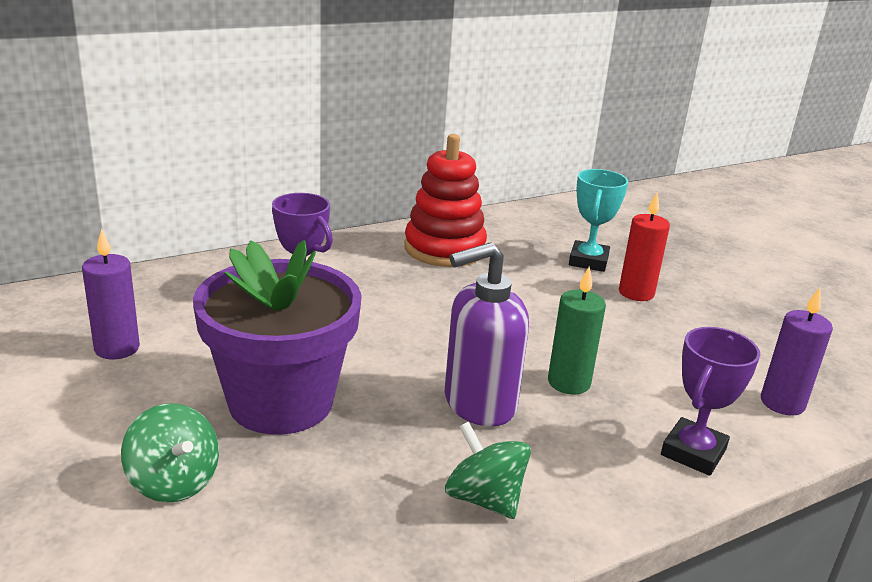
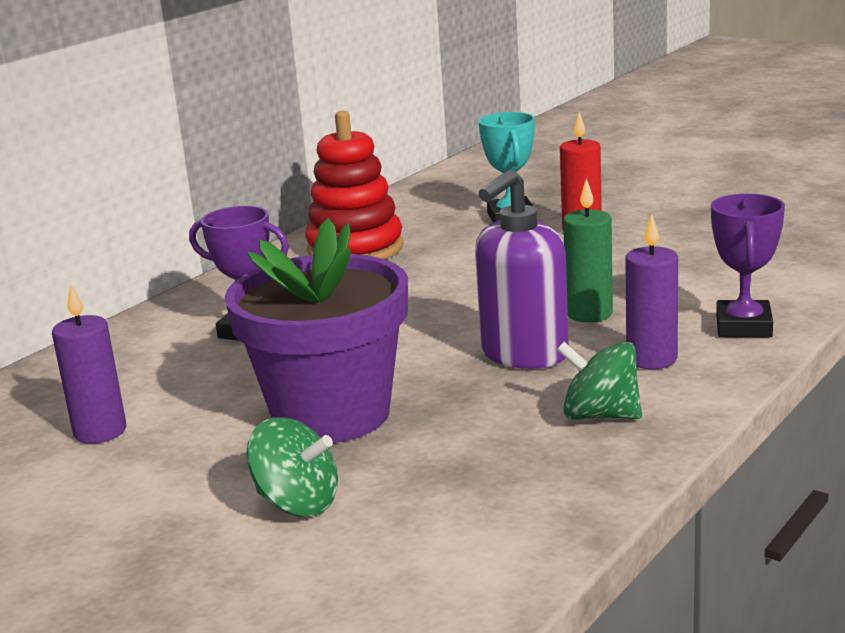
camera: 20 degrees left, 5 degrees down
purple candle [761,288,833,416] -> purple candle moved to [625,214,678,369]

